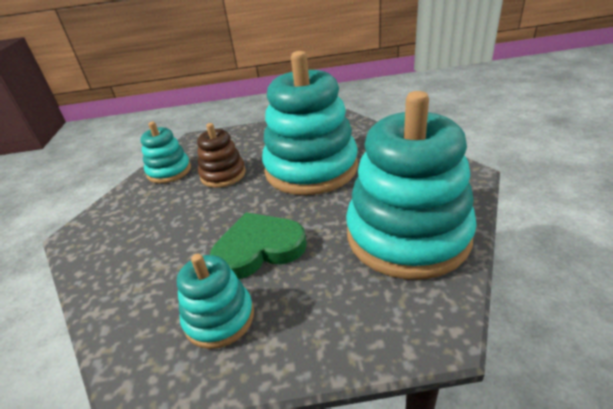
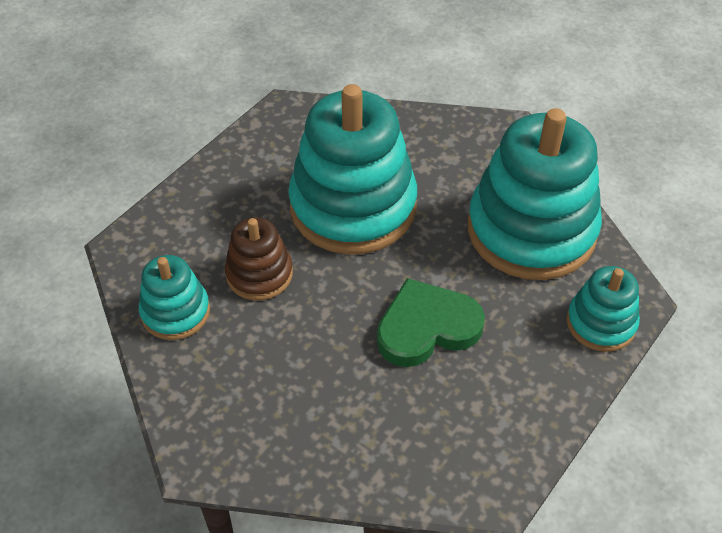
camera: 50 degrees left, 15 degrees up
turquoise stacking toy [177,254,254,349] -> turquoise stacking toy moved to [567,266,640,352]
green heart [210,212,307,279] -> green heart turned 45 degrees clockwise [377,278,485,367]

